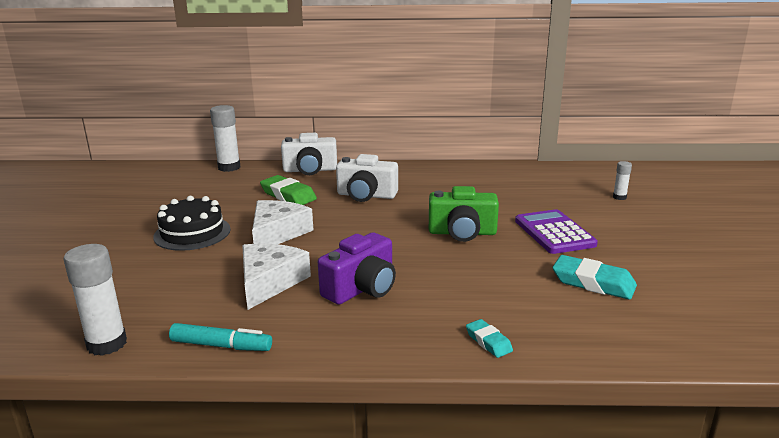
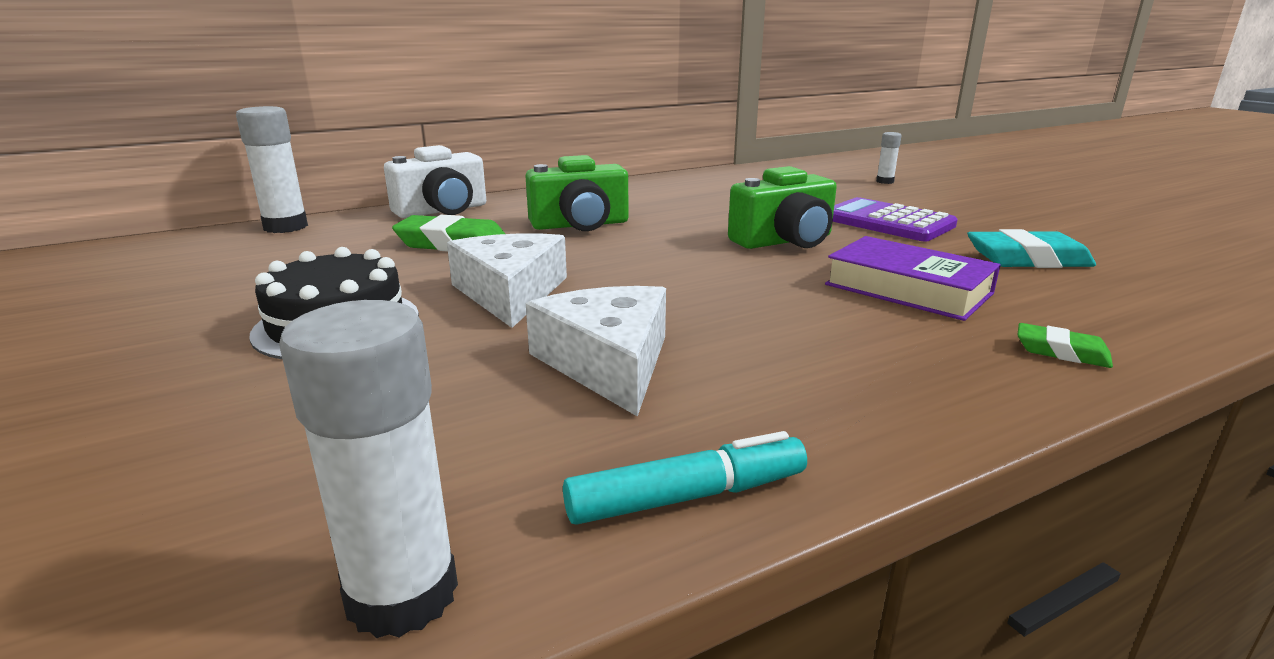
camera: 30 degrees left, 0 degrees up
purple camera [318,232,396,305] -> none
white camera [336,154,398,202] -> green camera [526,155,628,231]
turquoise eraser [466,319,513,358] -> green eraser [1017,323,1113,368]
none -> purple book [825,236,1001,321]

